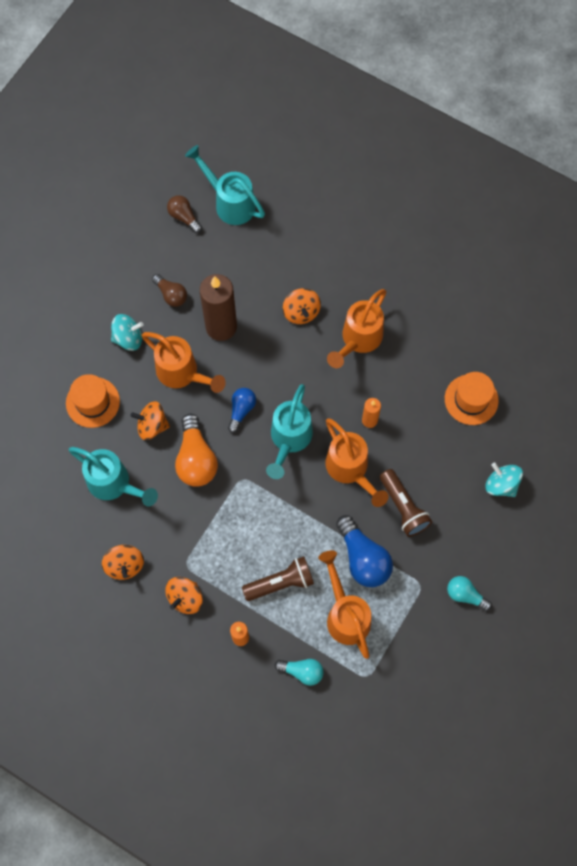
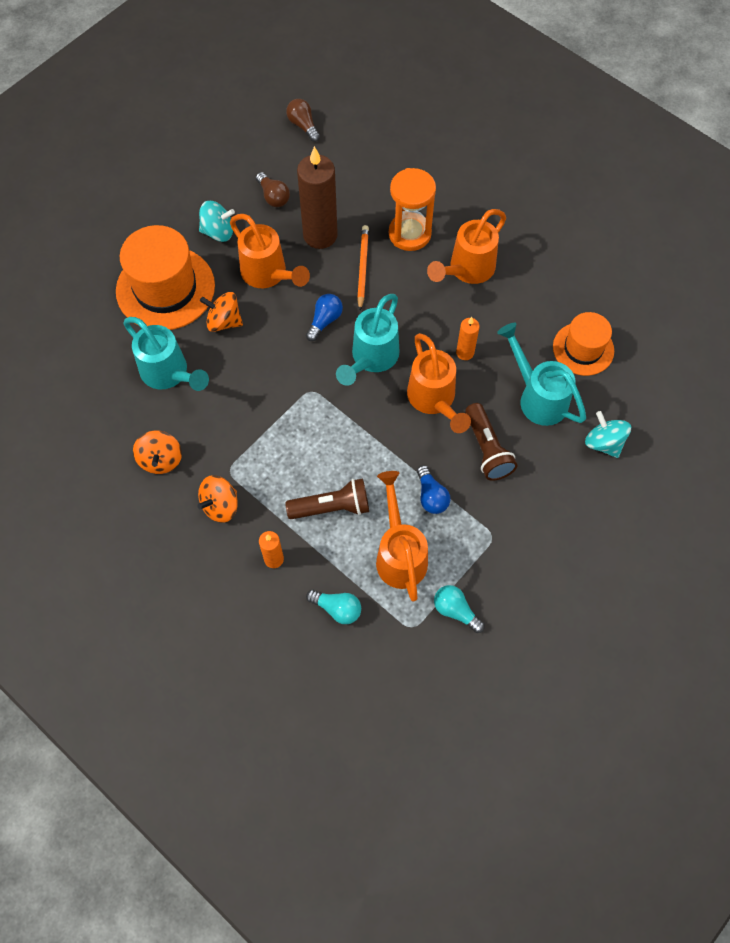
camera: 10 degrees right, 5 degrees down
orange hat [66,374,120,428] -> orange hat [116,225,215,330], size x1.66
orange light bulb [175,414,218,487] -> none
turquoise watering can [185,145,265,225] -> turquoise watering can moved to [497,323,586,426]
orange spinning top [283,288,321,324] -> orange hourglass [389,168,436,251]
blue light bulb [336,515,393,587] -> blue light bulb [417,465,450,514], size x0.59
turquoise light bulb [447,576,492,611] -> turquoise light bulb moved to [434,585,485,633]
none -> orange pencil [357,225,369,310]

